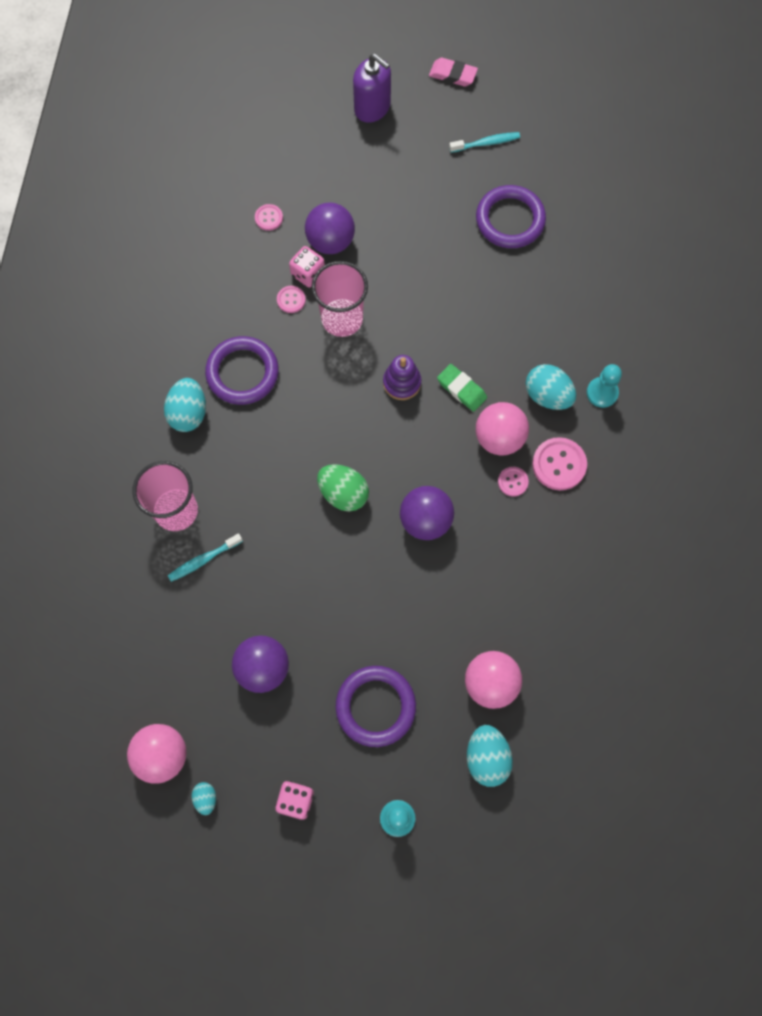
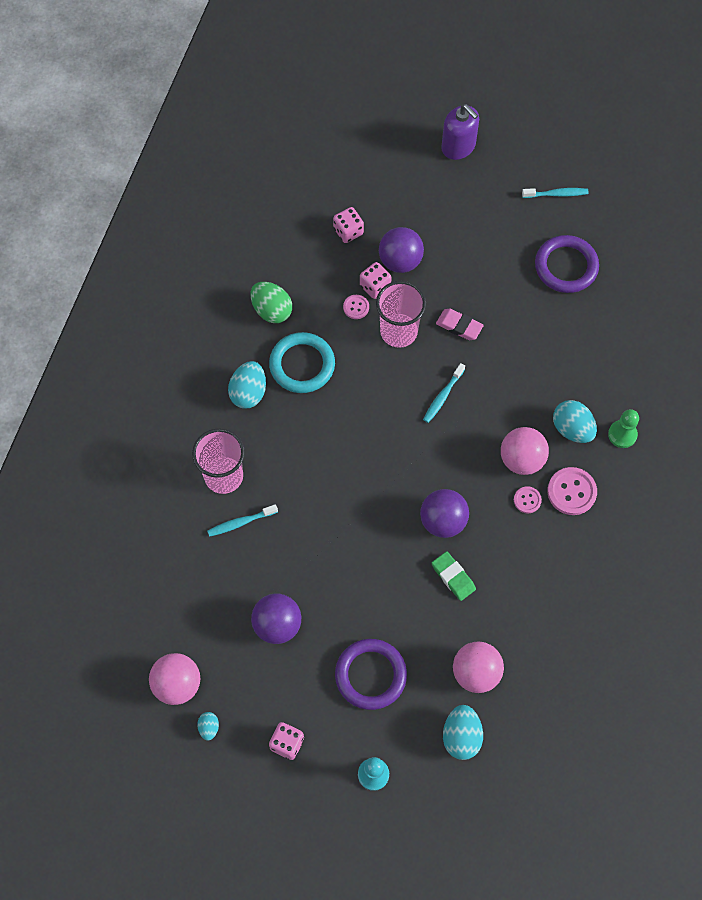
camera: 10 degrees right, 5 degrees down
purple ring [205,336,279,405] -> turquoise ring [269,332,335,393]
pink button [255,204,283,231] -> pink dice [333,207,364,243]
green egg [317,464,369,512] -> green egg moved to [251,282,292,323]
purple stacking toy [383,355,421,400] -> turquoise toothbrush [423,363,465,423]
pink eraser [429,58,478,87] -> pink eraser moved to [436,308,484,340]
green eraser [437,364,487,412] -> green eraser moved to [432,551,476,601]
turquoise pawn [587,364,622,408] -> green pawn [608,409,639,448]

